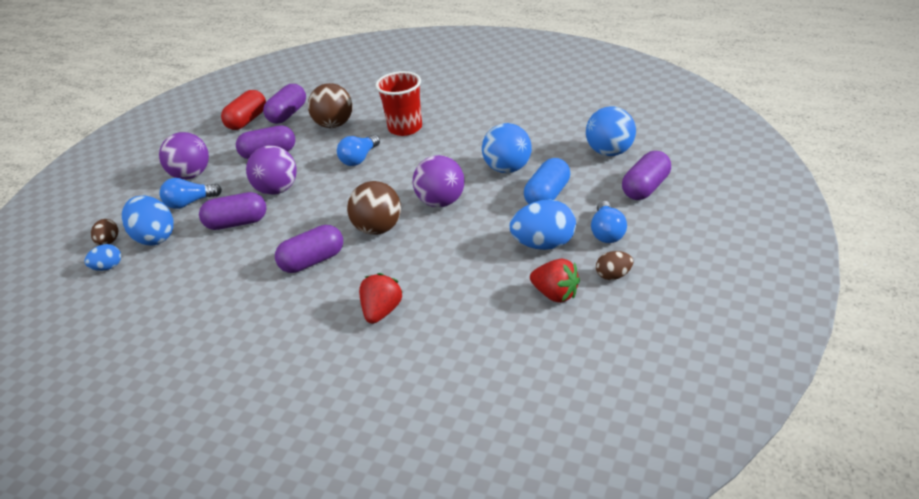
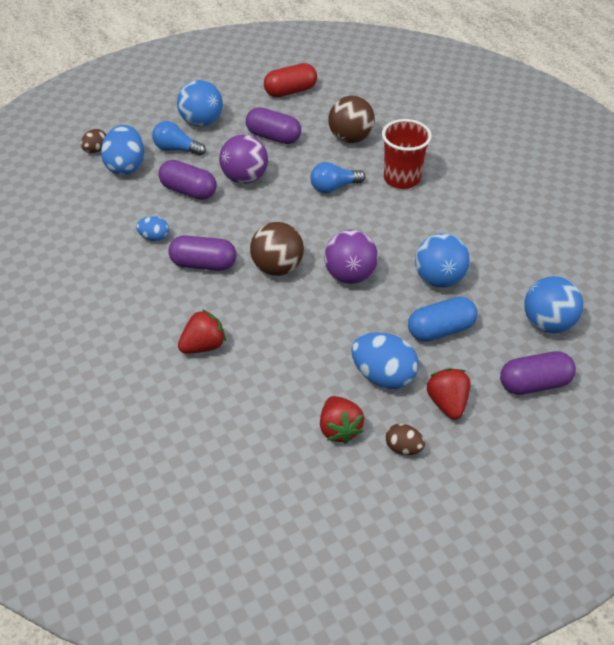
camera: 35 degrees right, 10 degrees up
blue egg [84,244,121,271] -> blue egg moved to [136,216,169,241]
purple ball [159,132,209,179] -> blue ball [177,80,223,127]
purple capsule [263,84,306,124] -> none
blue light bulb [591,201,627,243] -> red strawberry [427,368,471,420]

